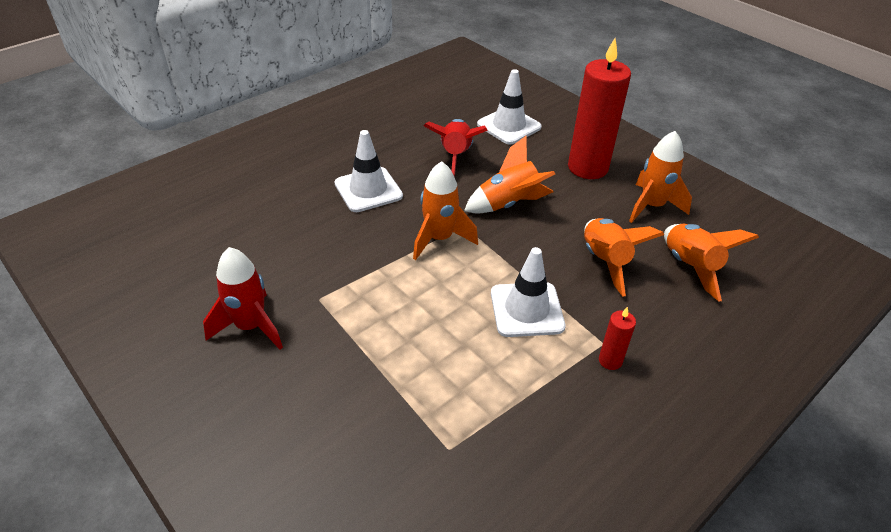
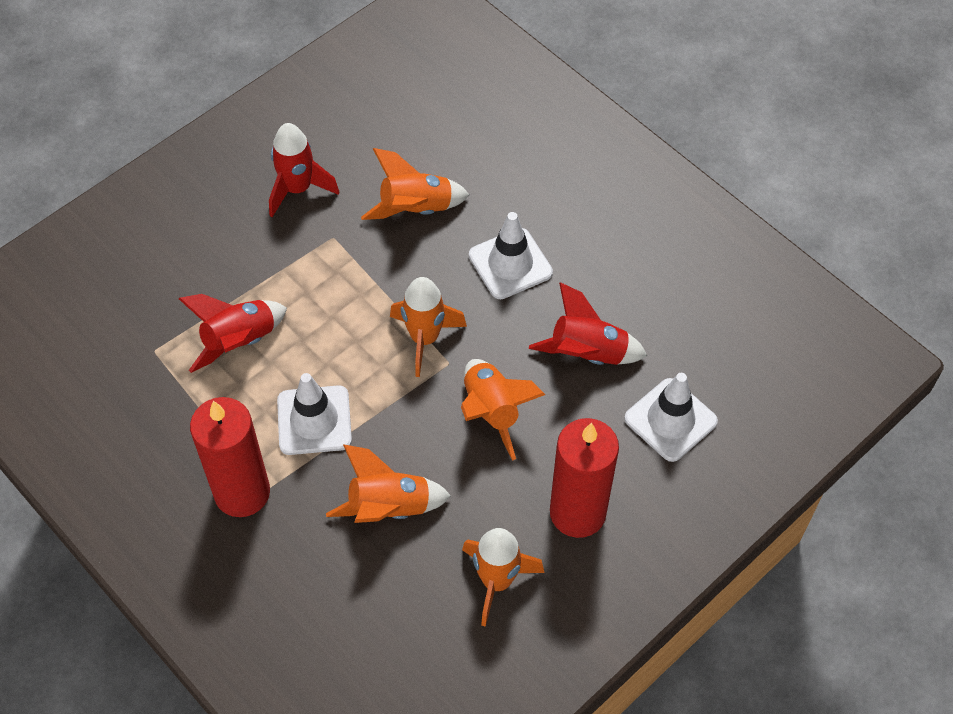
camera: 90 degrees right, 15 degrees up
red candle [599,307,636,370] -> red candle [190,397,270,517], size x2.29
orange rocket [664,224,759,302] -> orange rocket moved to [361,148,469,220]
none -> red rocket [179,294,287,373]

